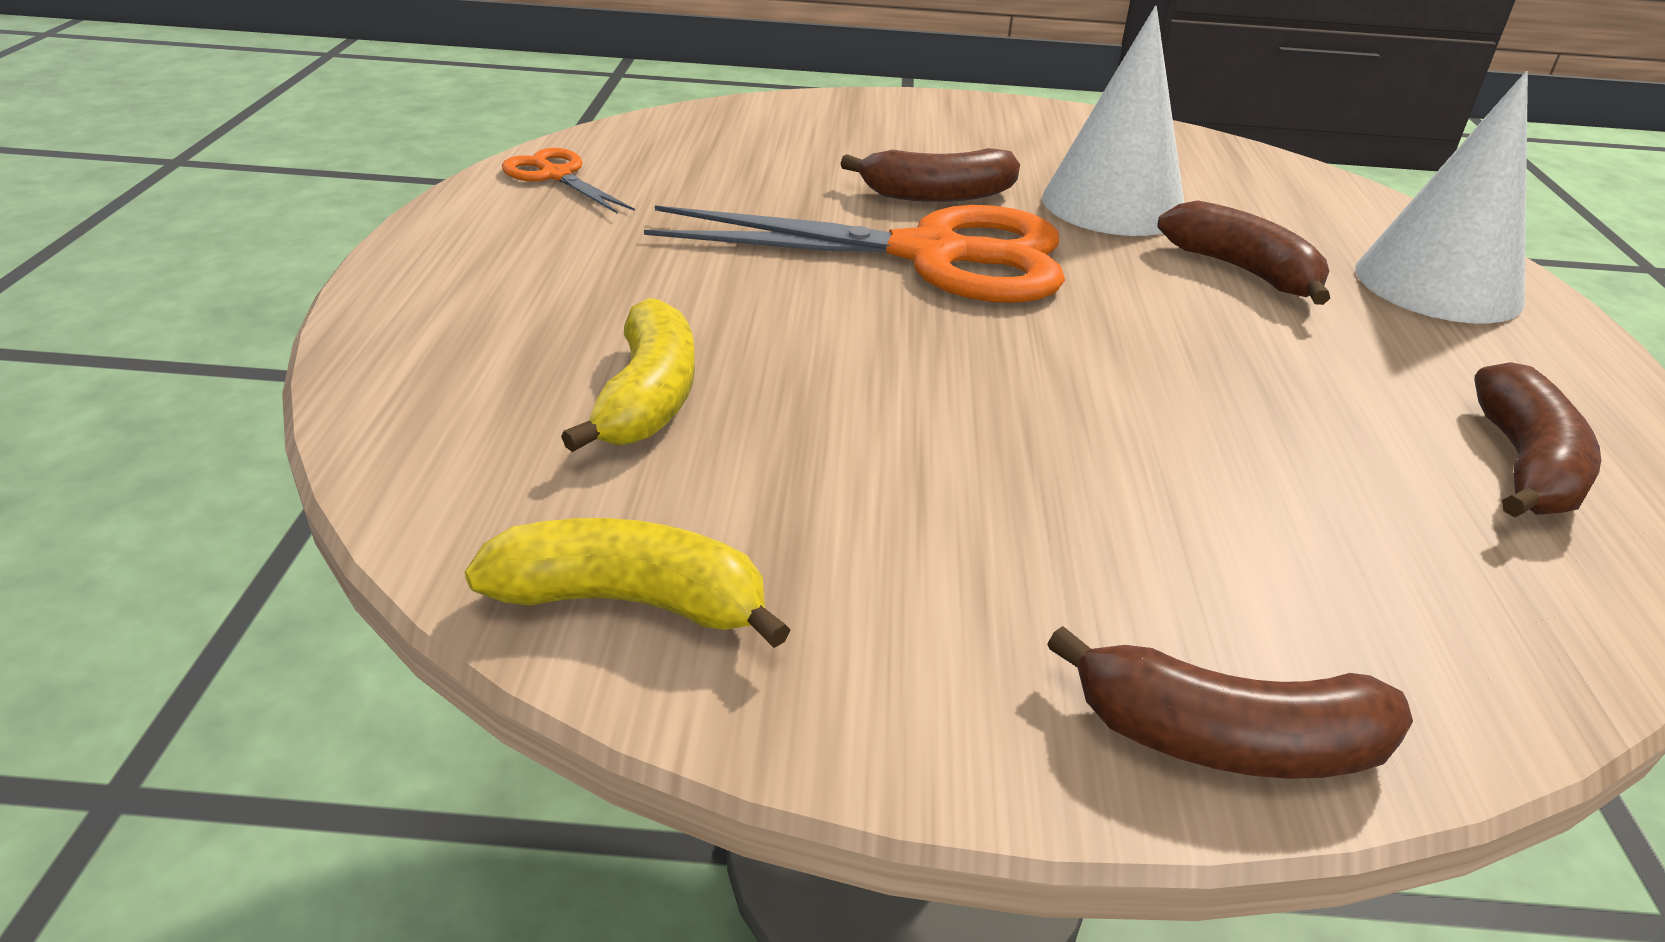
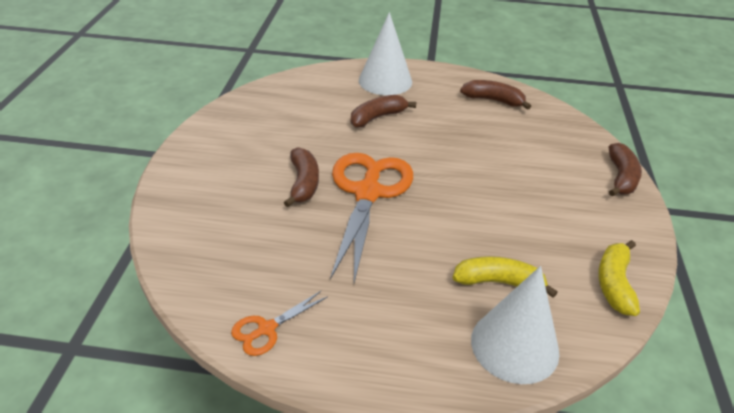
camera: 85 degrees left, 5 degrees up
white cone [1042,6,1184,236] -> white cone moved to [471,266,559,384]

